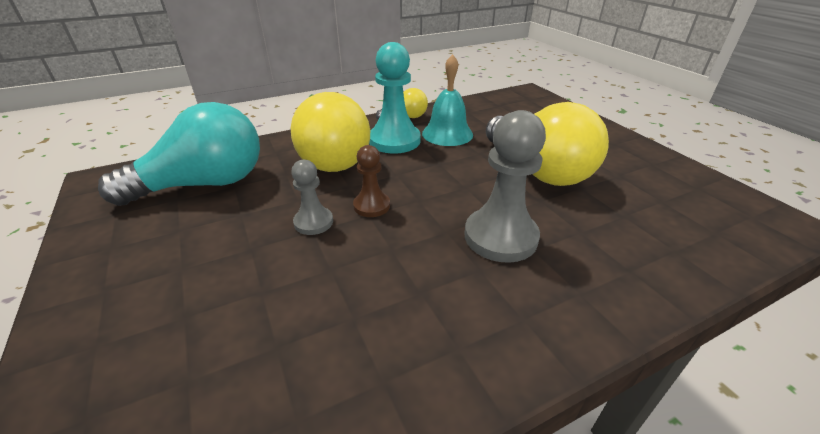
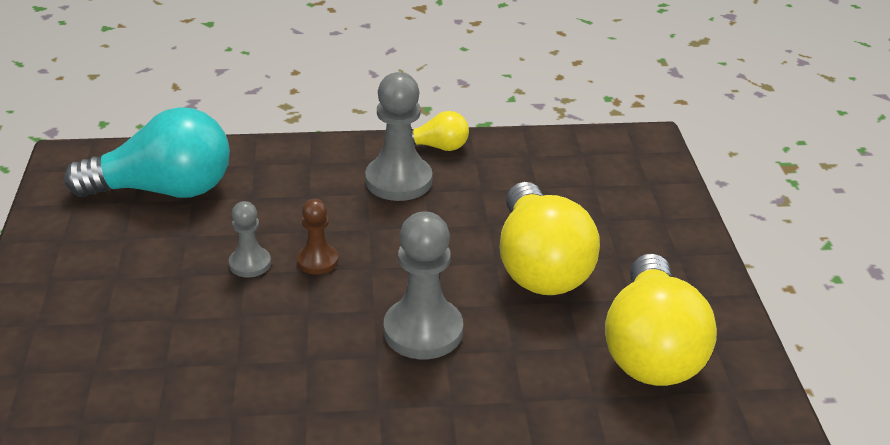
camera: 20 degrees right, 0 degrees up
yellow light bulb [291,92,370,172] -> yellow light bulb moved to [605,253,717,386]
turquoise pawn [369,42,421,154] -> grey pawn [365,72,432,201]
turquoise bell [422,54,473,146] -> none

